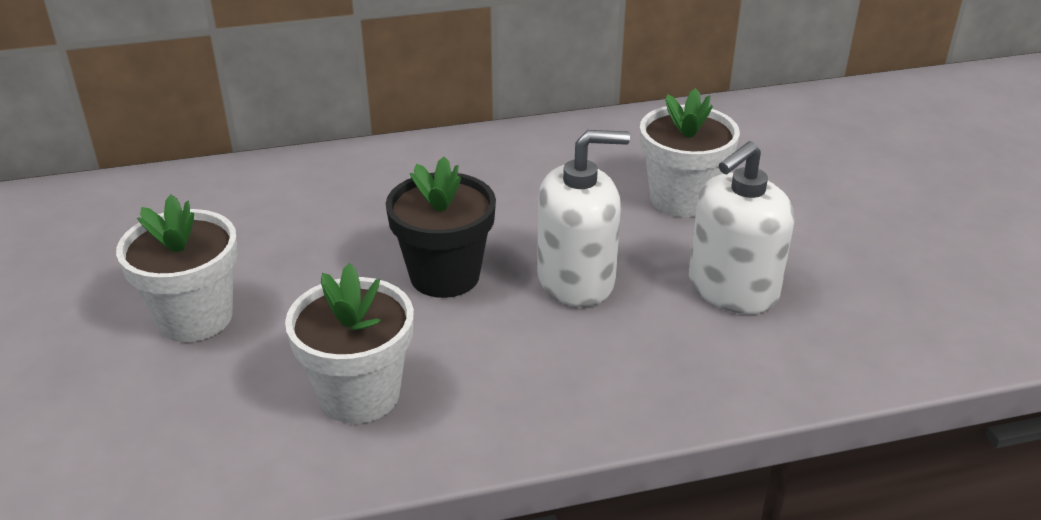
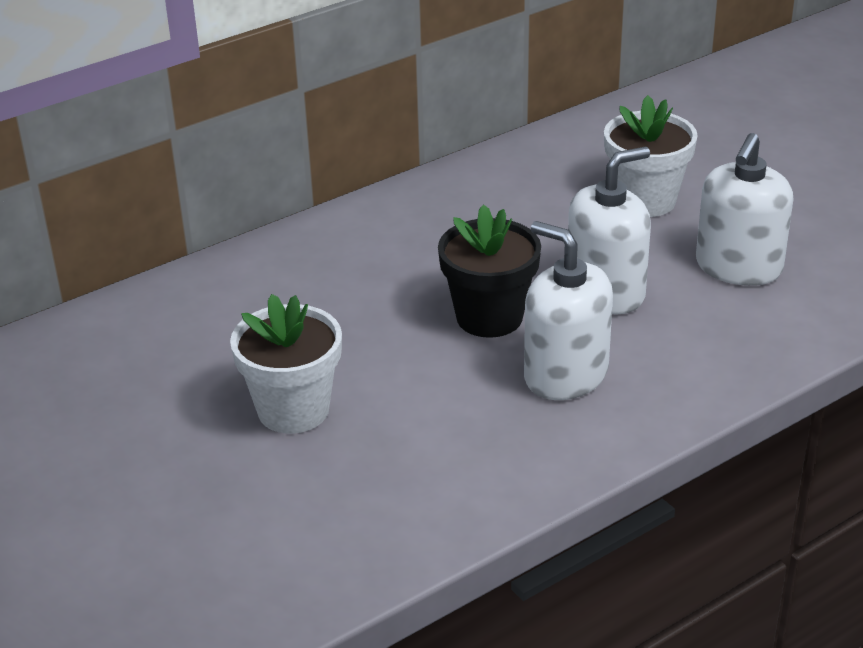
camera: 20 degrees left, 0 degrees up
white flower pot [285,263,414,424] -> none
none -> white soap dispenser [524,221,613,400]

